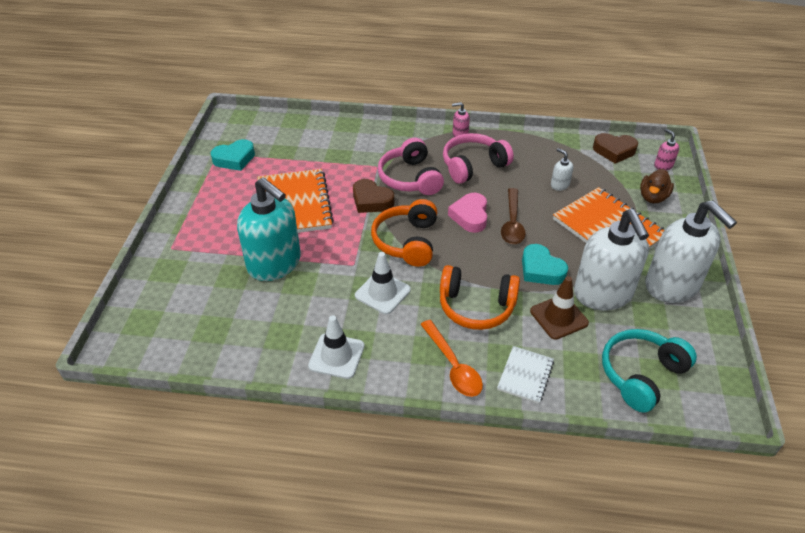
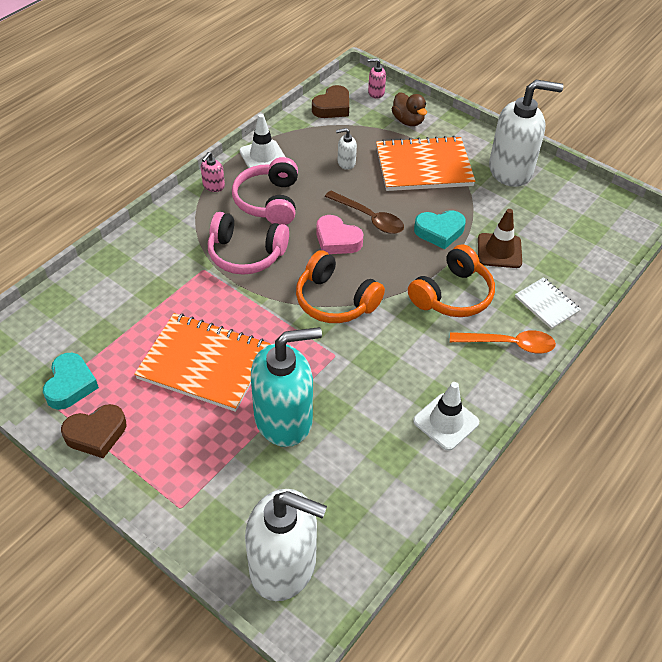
camera: 60 degrees left, 5 degrees up
brown heart [353,179,394,213] -> brown heart moved to [61,404,126,458]
white traffic cone [355,252,411,314] -> white traffic cone moved to [239,114,285,168]
white soap dispenser [574,209,649,311] -> white soap dispenser moved to [245,489,327,601]
turquoise headphones [602,329,697,413] -> none

